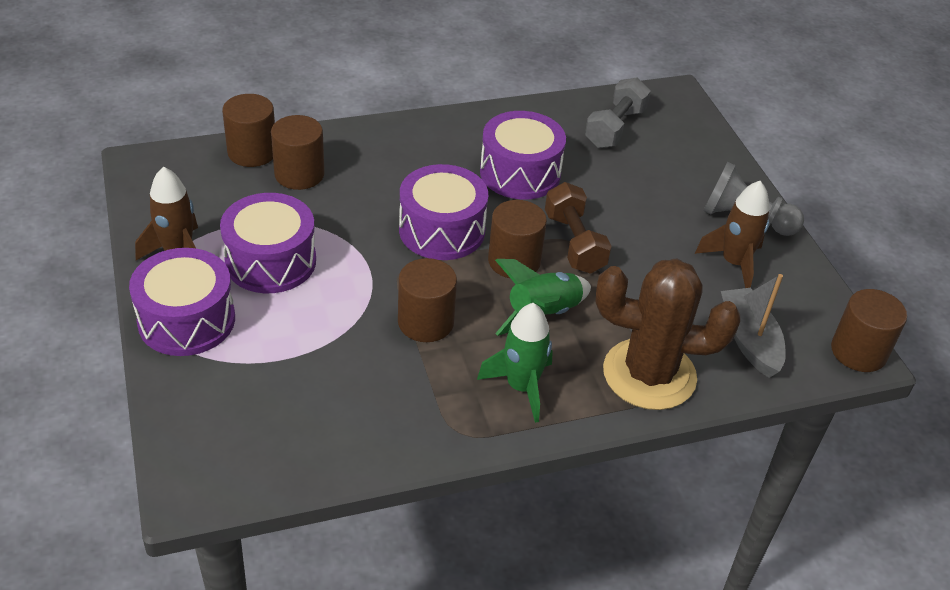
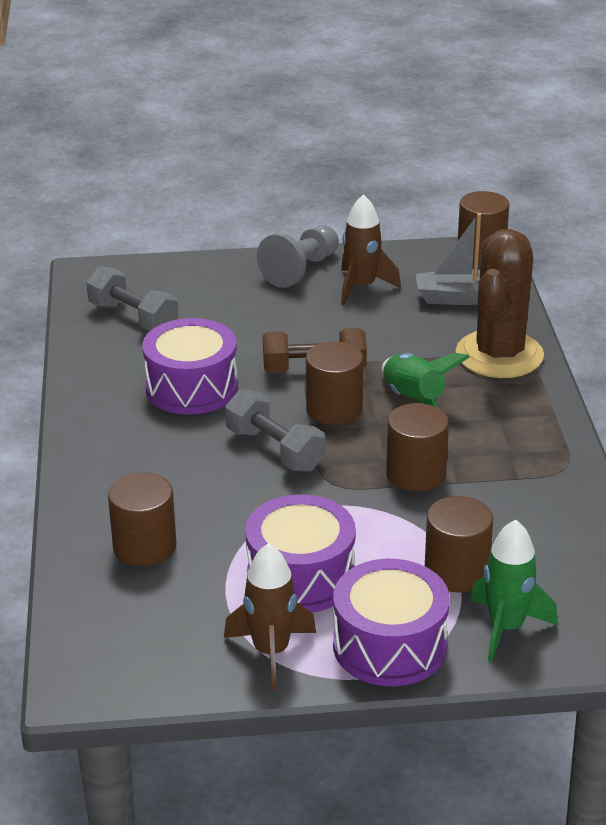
camera: 75 degrees left, 10 degrees down
brown cylinder [222,94,275,167] -> brown cylinder moved to [425,496,493,593]
purple drum [399,164,488,260] -> grey dumbbell [225,389,325,472]
green rocket [477,303,553,423] -> green rocket moved to [470,519,558,662]

